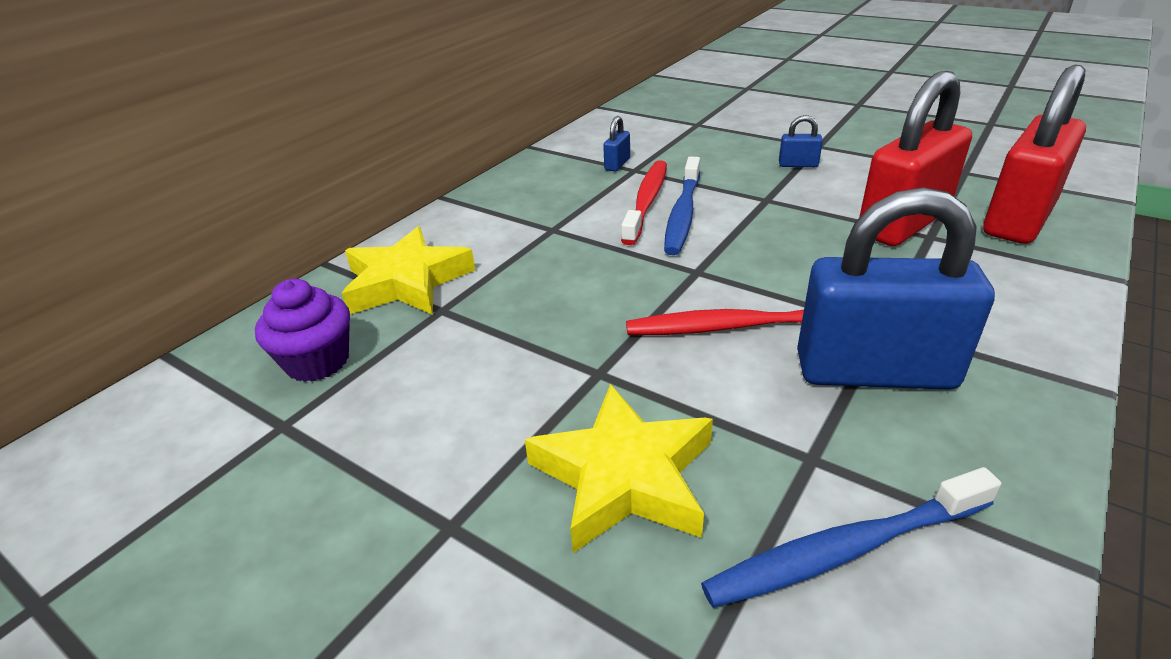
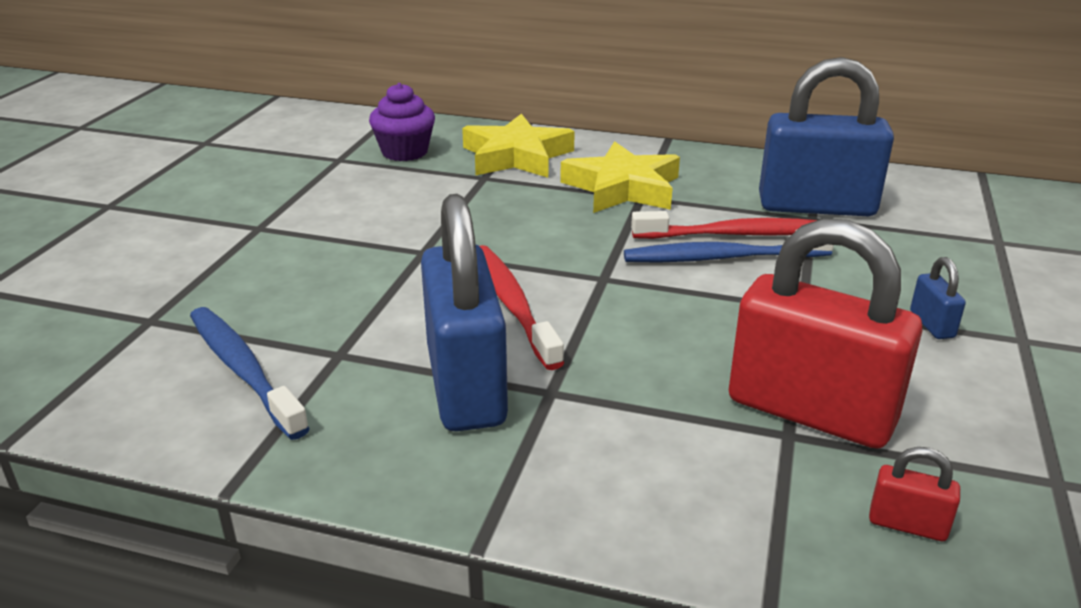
camera: 70 degrees right, 5 degrees down
yellow star [525,384,713,553] -> yellow star moved to [560,141,680,213]
blue padlock [603,116,630,171] -> blue padlock [759,57,894,216], size x2.49
red padlock [983,65,1086,244] -> red padlock [869,447,960,541], size x0.40

